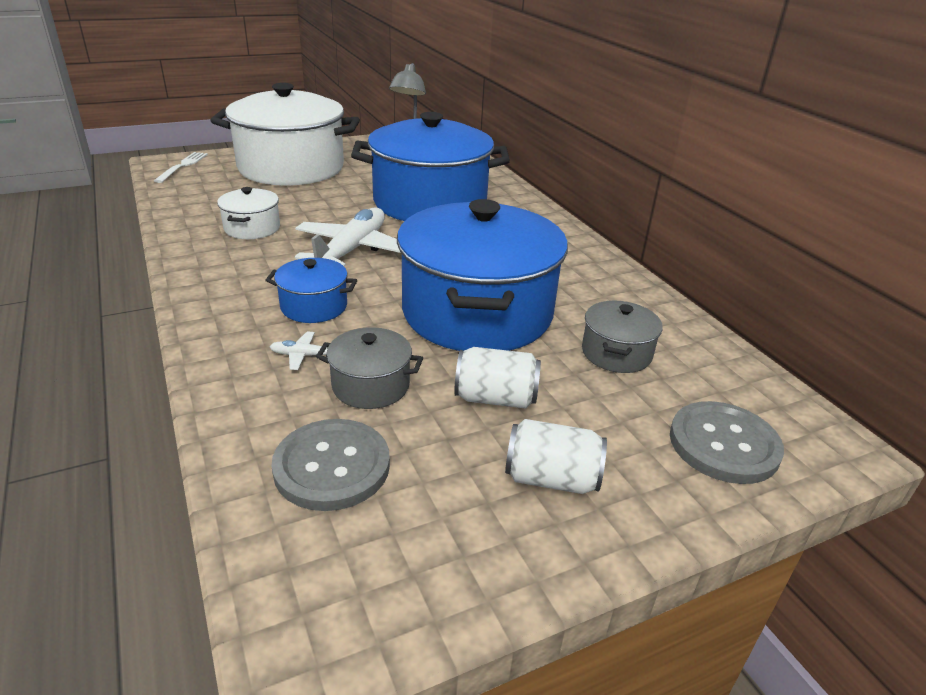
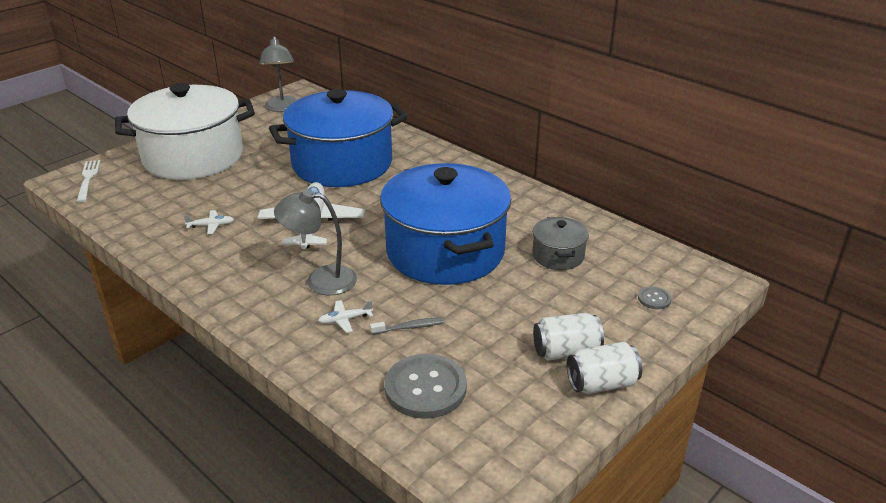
camera: 20 degrees left, 0 degrees up
white pot [217,187,280,239] -> white plane [184,210,234,234]
blue pot [265,258,357,323] -> grey lamp [274,190,357,295]
grey pot [316,327,423,409] -> grey toothbrush [370,318,444,335]
white can [454,347,541,409] -> white can moved to [567,342,642,394]
grey button [670,401,784,484] -> grey button [638,287,671,309], size x0.45

